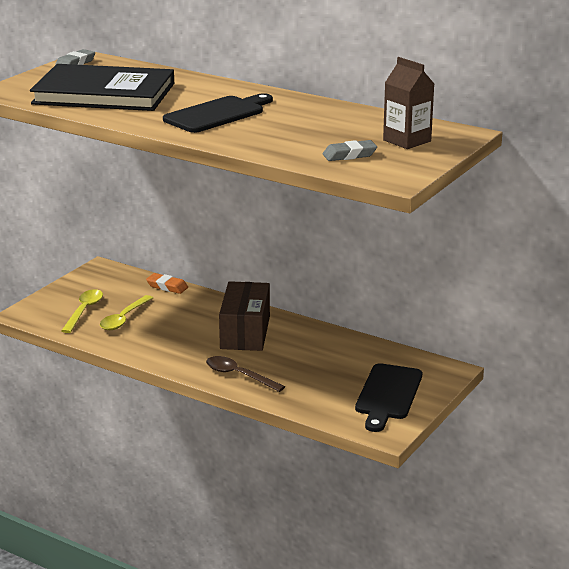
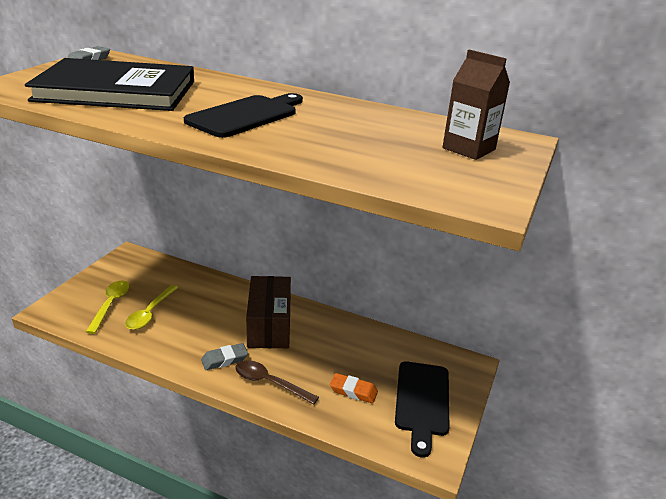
camera: 10 degrees left, 5 degrees up
orange eraser [146,273,188,294] -> orange eraser moved to [330,373,378,403]
grey eraser [323,140,377,161] -> grey eraser moved to [201,343,248,370]

